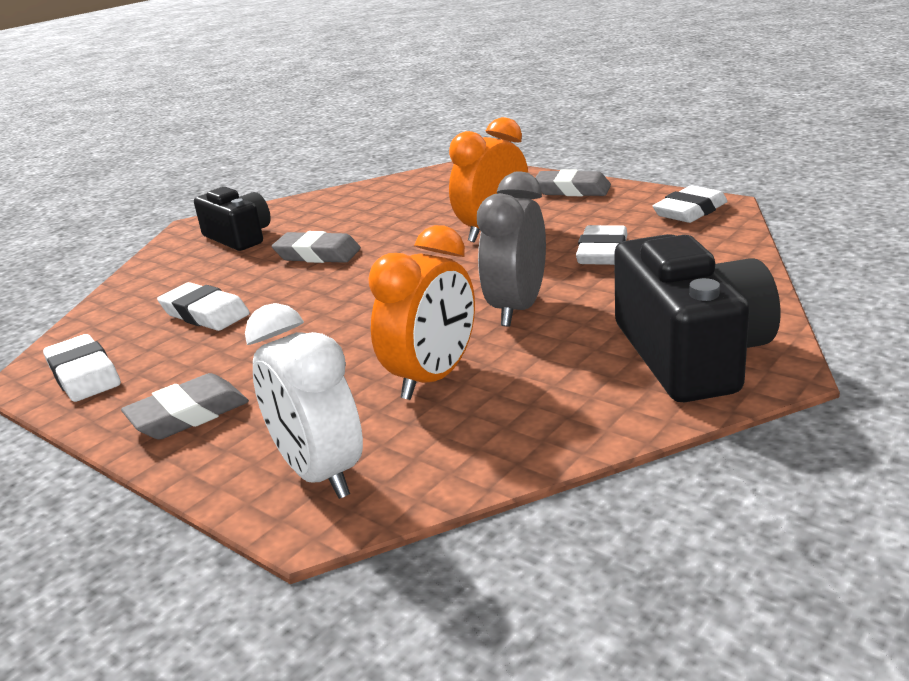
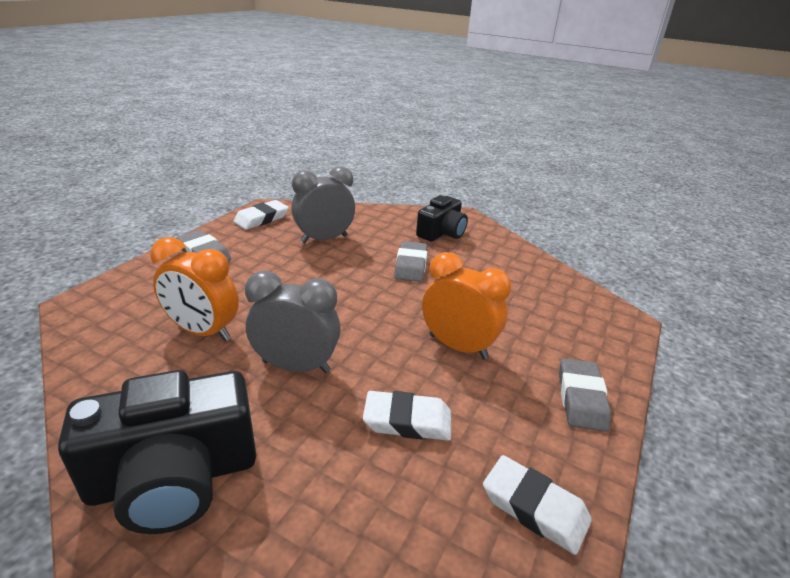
camera: 75 degrees right, 5 degrees up
white eraser [157,282,250,331] -> grey clock [291,166,355,244]
white clock [245,303,363,499] -> none

